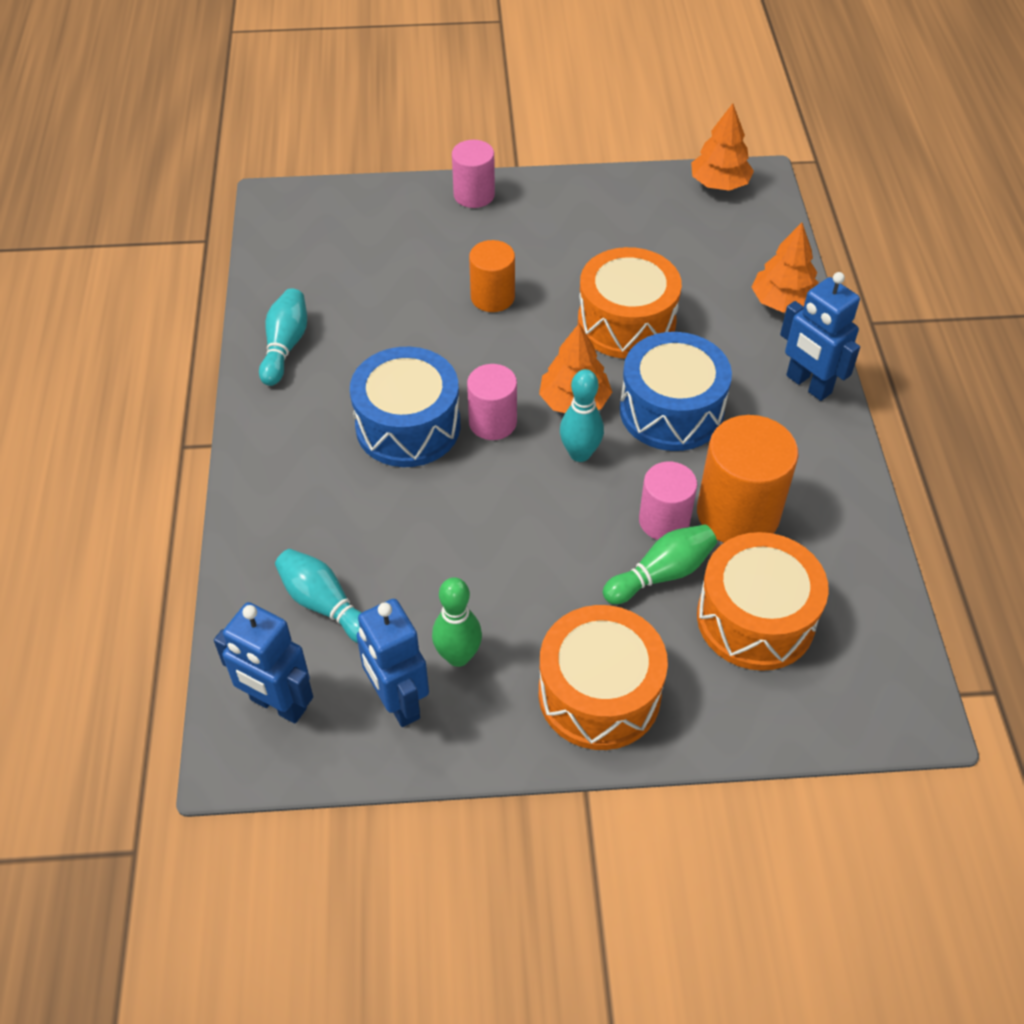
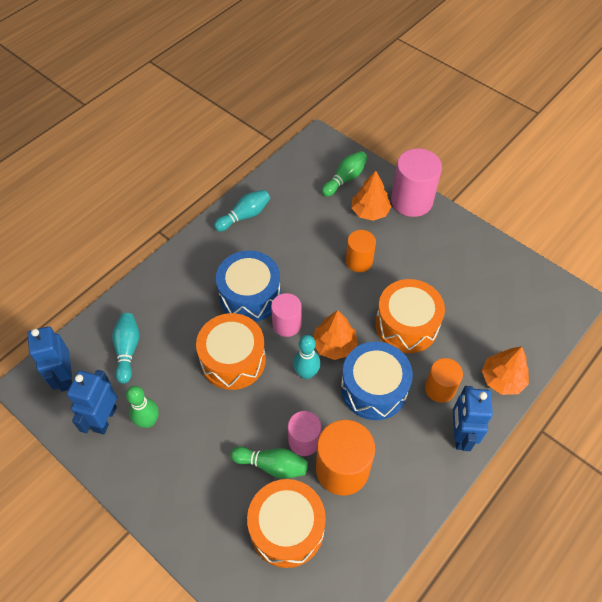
camera: 45 degrees right, 5 degrees up
pink cylinder [452,140,495,208] -> pink cylinder [391,148,442,217], size x1.63
orange drum [539,605,668,750] -> orange drum moved to [196,313,266,390]
orange tree [691,103,754,191] -> orange tree moved to [351,171,392,221]
none -> green bowling pin [322,151,368,197]
none -> orange cylinder [425,358,463,403]

